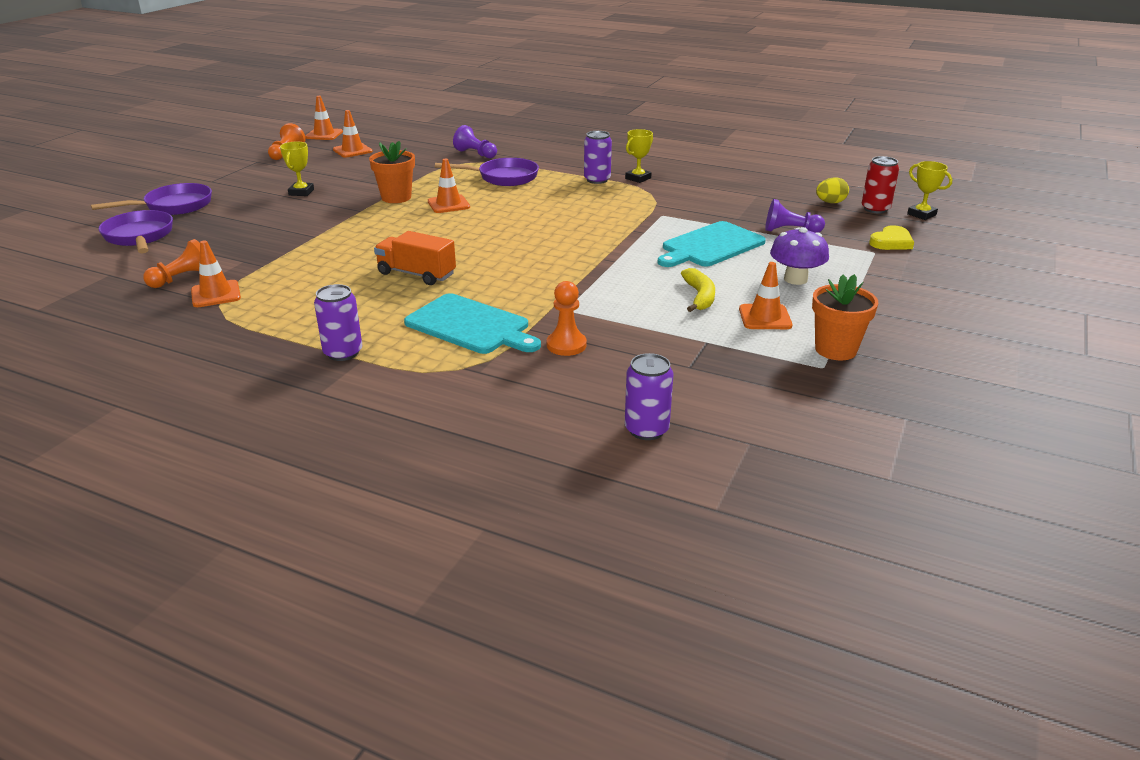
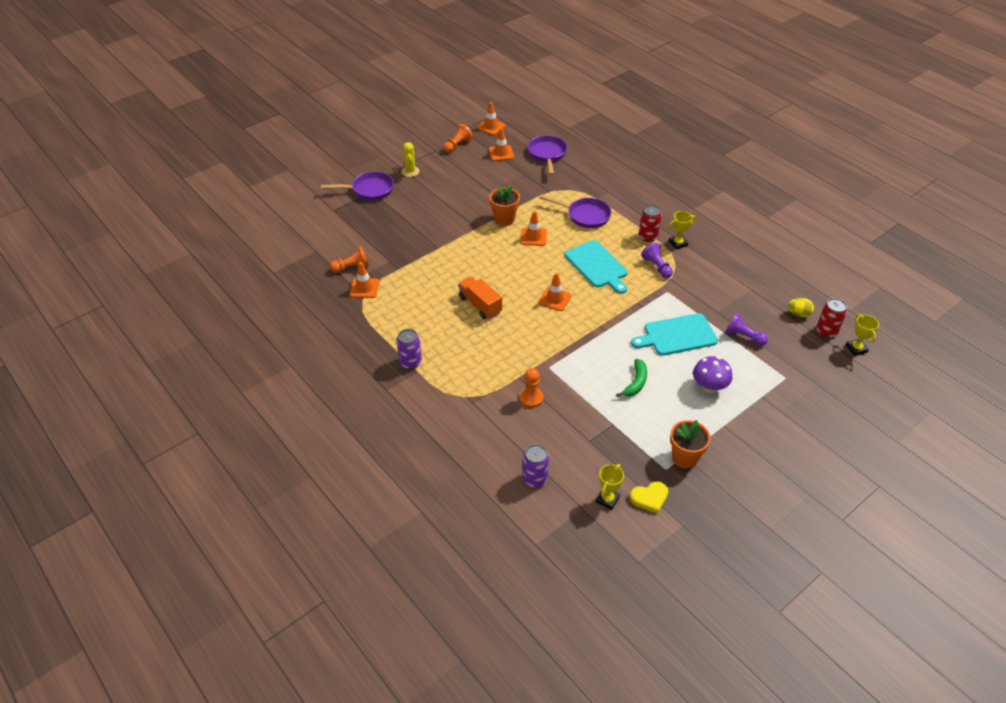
camera: 25 degrees right, 15 degrees up
purple pan [99,210,173,253] -> purple pan moved to [528,135,567,175]
yellow trophy [280,142,314,196] -> yellow trophy moved to [596,464,624,510]
turquoise cutting board [404,293,541,354] -> turquoise cutting board moved to [565,240,628,294]
purple pawn [453,125,497,158] -> purple pawn moved to [641,243,673,278]
purple can [584,131,612,184] -> red can [639,205,662,242]
yellow banana [681,268,715,312] -> green banana [616,359,647,397]
orange traffic cone [739,262,792,329] -> orange traffic cone moved to [538,273,572,311]
yellow heart [869,225,914,250] -> yellow heart moved to [630,482,668,514]
none -> yellow cactus [401,142,420,177]

